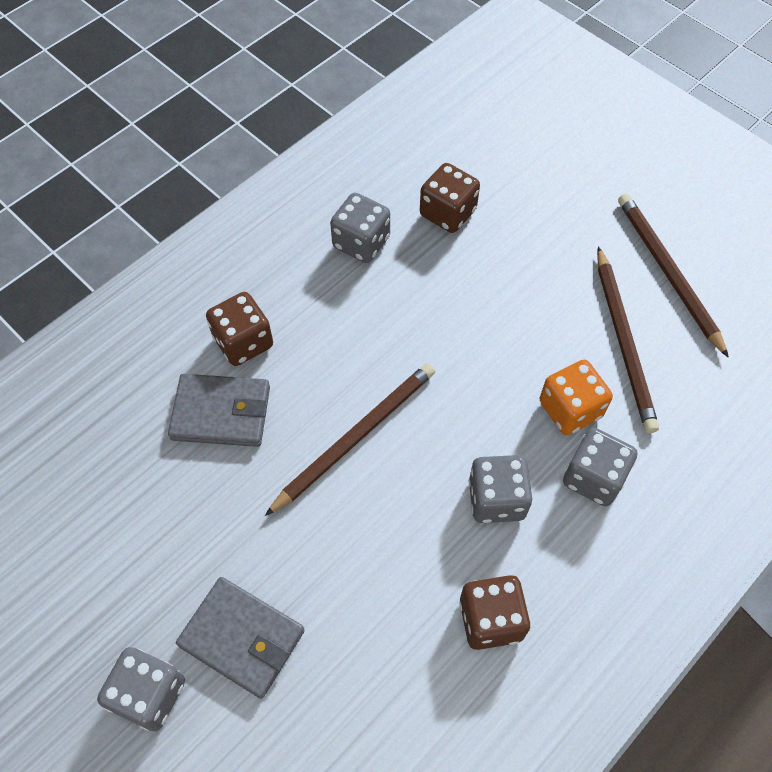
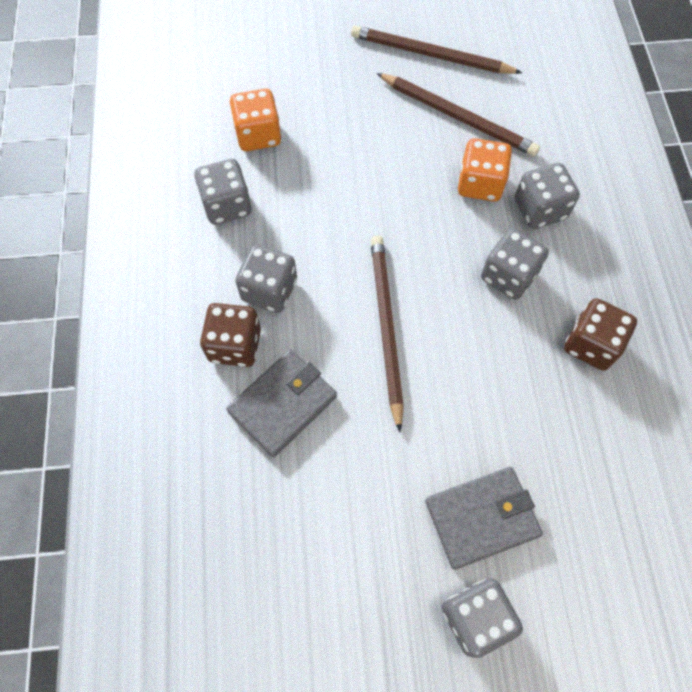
camera: 50 degrees left, 5 degrees up
brown dice [420,163,480,233] -> orange dice [230,89,281,151]
none -> grey dice [235,245,297,313]

